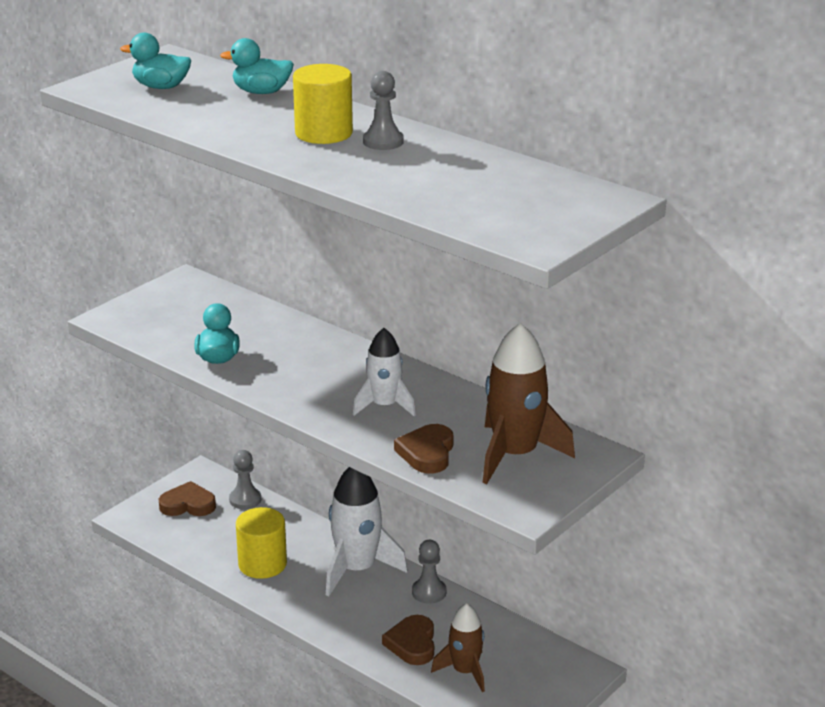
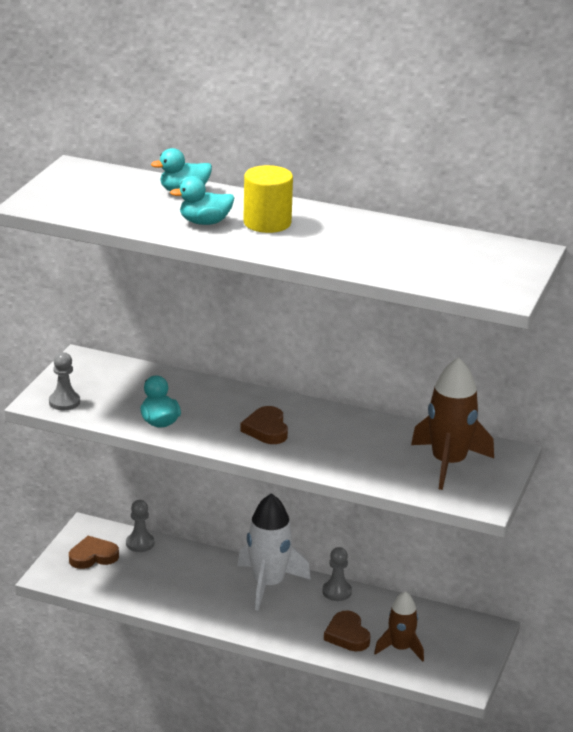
camera: 20 degrees left, 0 degrees up
turquoise duck [120,33,191,89] -> turquoise duck moved to [170,177,235,225]
yellow cylinder [236,507,287,579] -> none
white rocket [353,328,416,416] -> none
grey pawn [363,71,404,150] -> grey pawn moved to [49,352,80,410]
brown heart [394,424,454,474] -> brown heart moved to [240,406,288,444]

